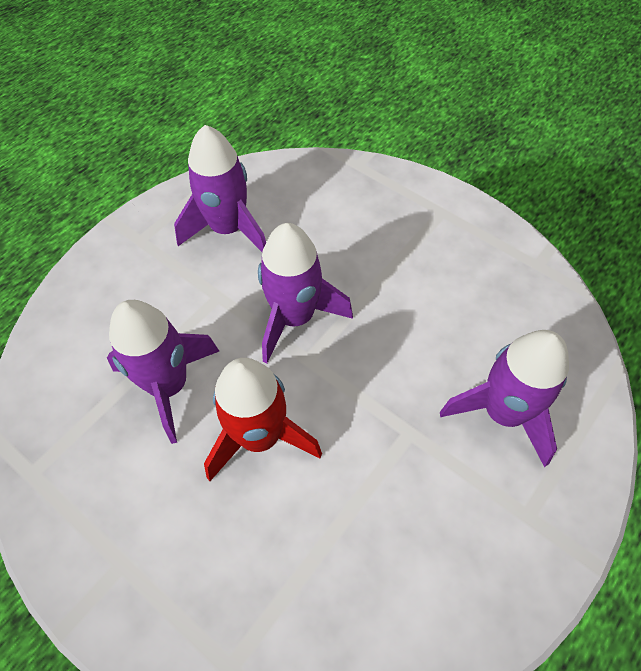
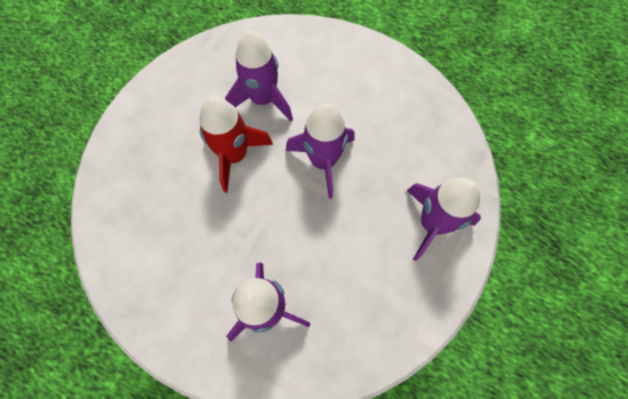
camera: 80 degrees right, 10 degrees up
purple rocket [174,125,266,252] -> purple rocket moved to [407,178,481,261]

